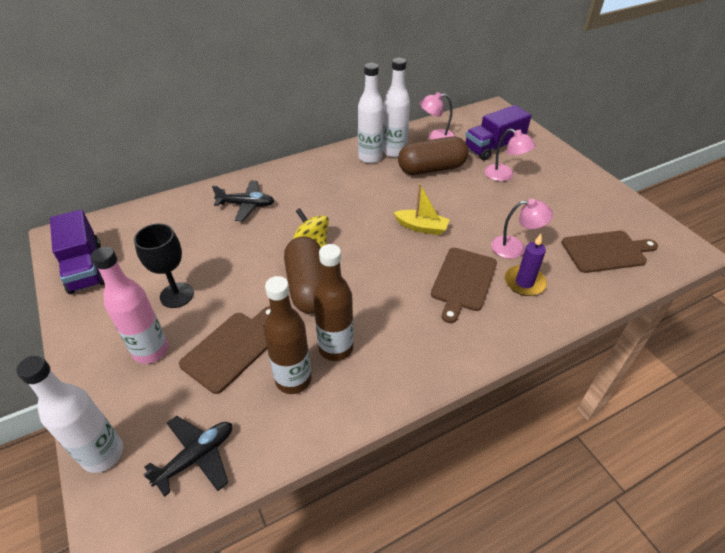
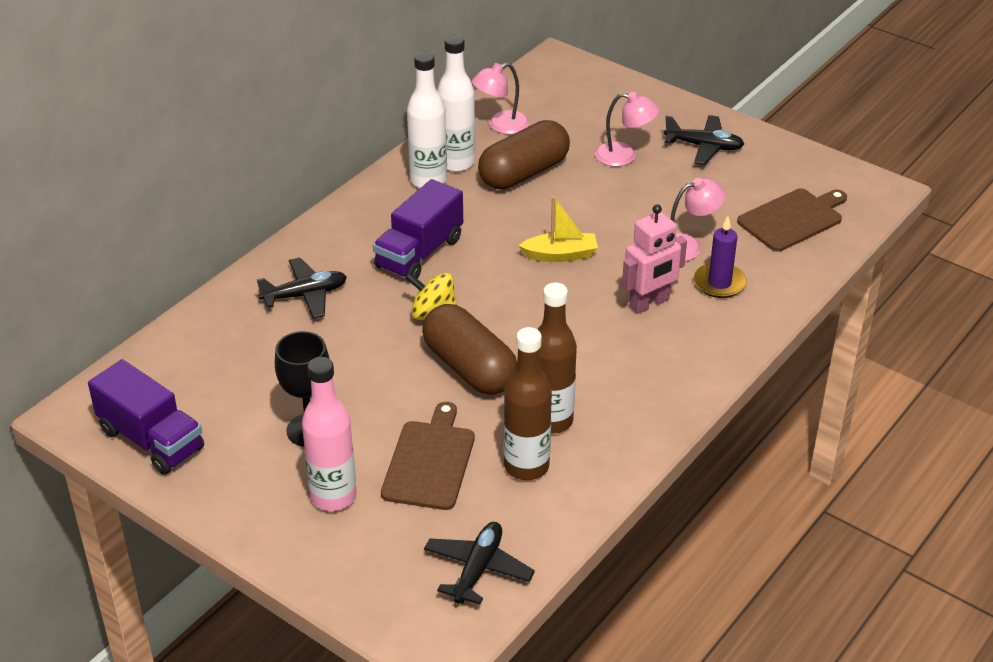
camera: 25 degrees left, 5 degrees down
white bottle [16,355,123,473] -> none
brown cutting board [431,248,497,323] -> pink robot [622,204,687,314]
purple truck [465,105,532,161] -> purple truck moved to [373,179,463,279]
none -> black plane [664,115,744,165]

